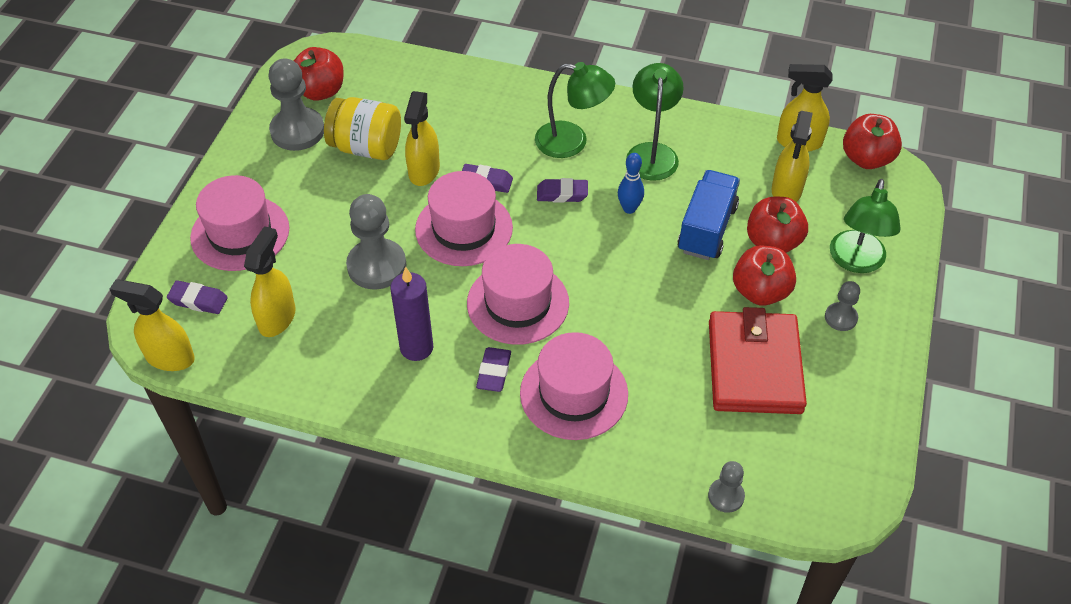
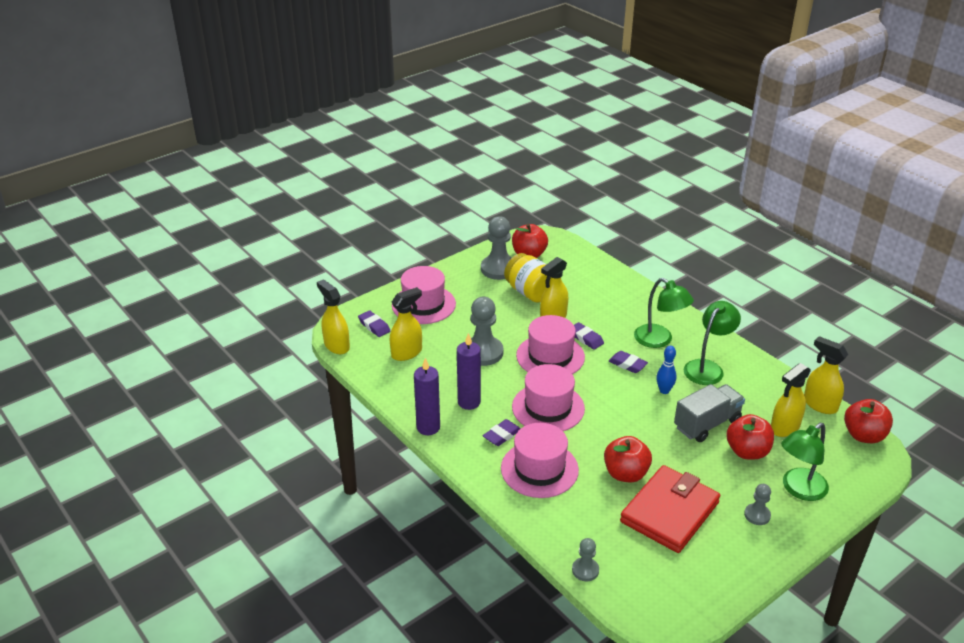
camera: 35 degrees right, 15 degrees down
blue truck [677,170,740,260] -> grey truck [674,384,745,442]
red apple [733,245,796,306] -> red apple moved to [604,436,652,482]
none -> purple candle [414,358,440,435]

